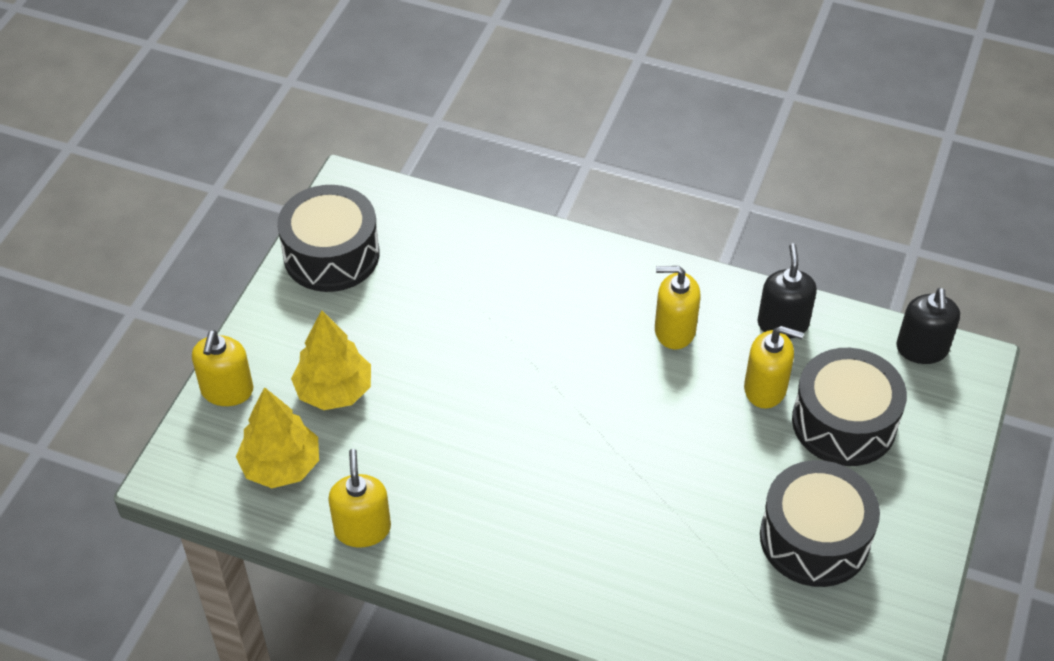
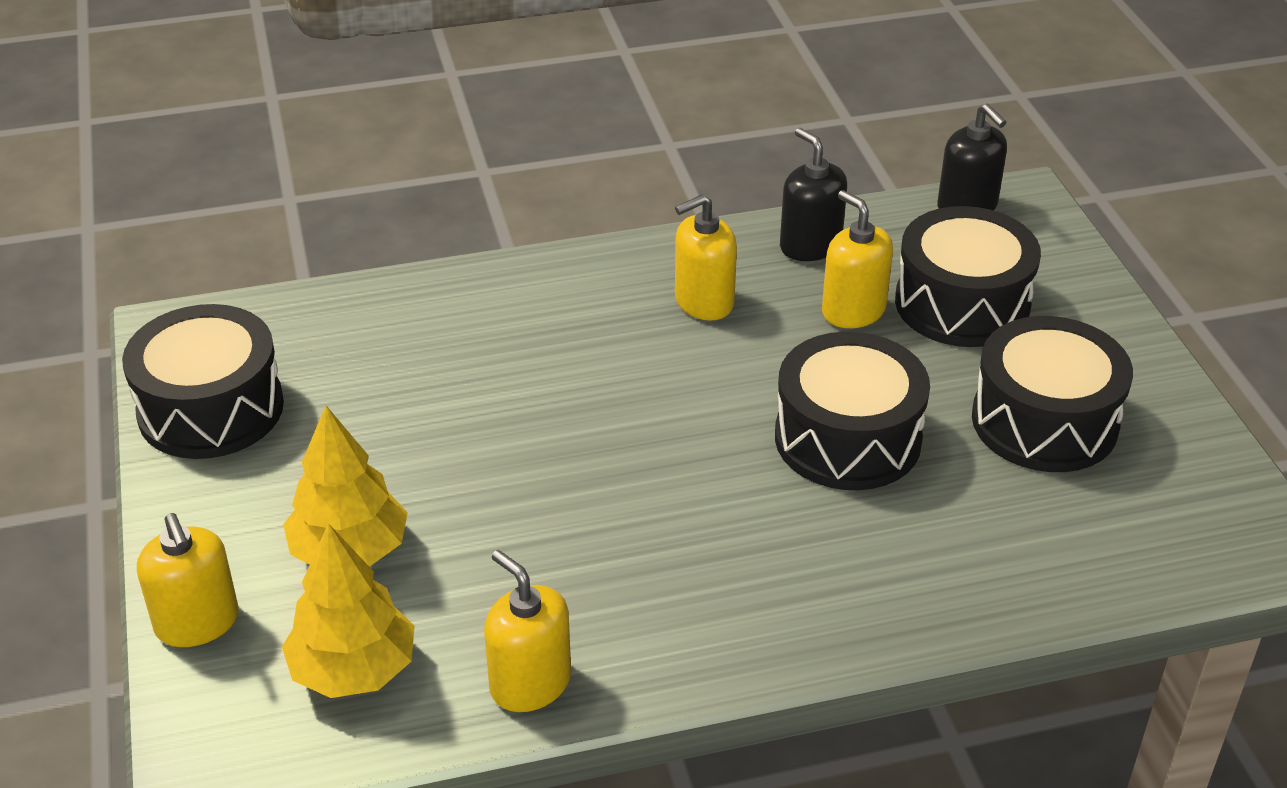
camera: 35 degrees left, 10 degrees down
yellow soap dispenser [744,326,804,408] -> yellow soap dispenser turned 105 degrees counterclockwise [822,190,893,328]
none -> black drum [775,332,930,490]

